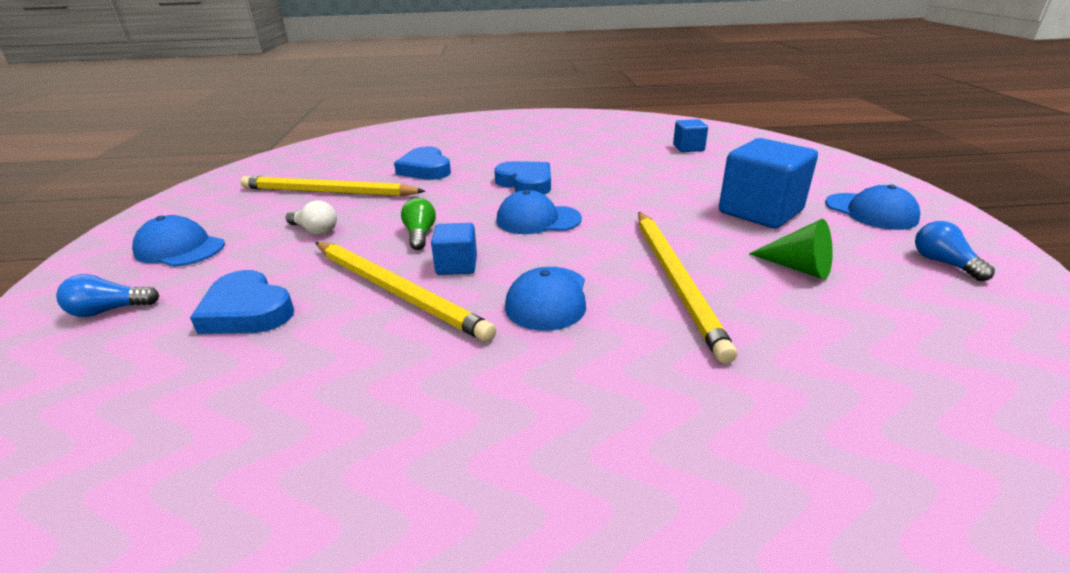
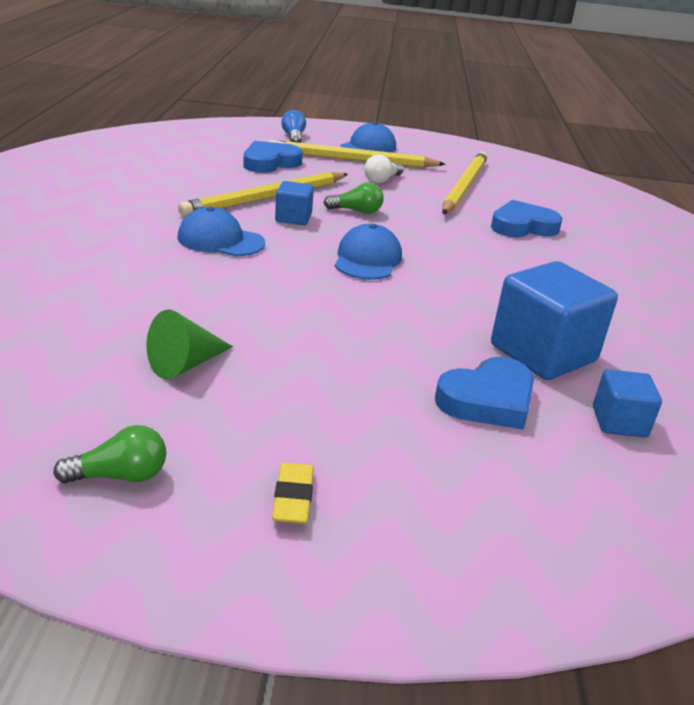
camera: 95 degrees right, 0 degrees up
blue heart [494,161,551,195] -> blue heart moved to [435,357,534,430]
yellow pencil [638,212,737,364] -> yellow pencil moved to [269,140,446,168]
blue cube [719,138,818,229] -> blue cube moved to [491,261,618,380]
blue cap [825,184,920,230] -> yellow eraser [272,462,314,524]
blue light bulb [915,221,995,281] -> green light bulb [53,425,166,484]

